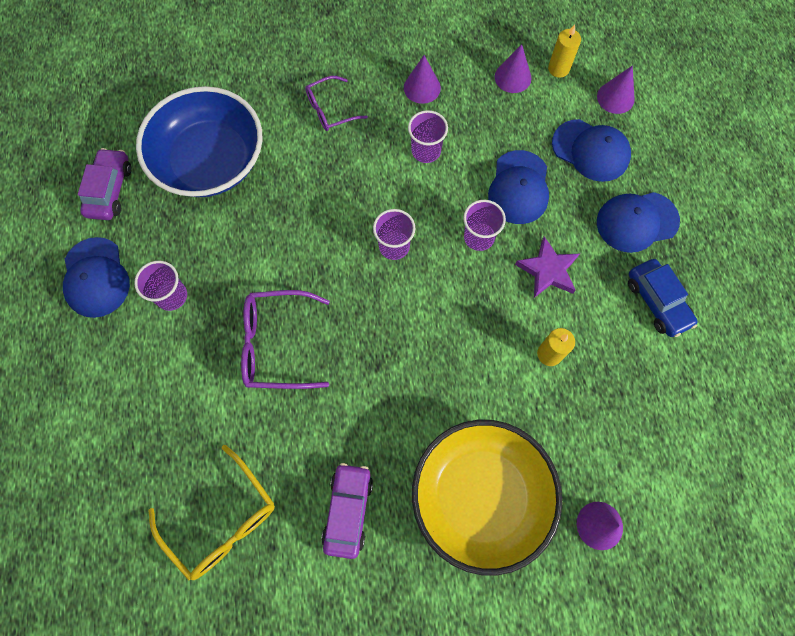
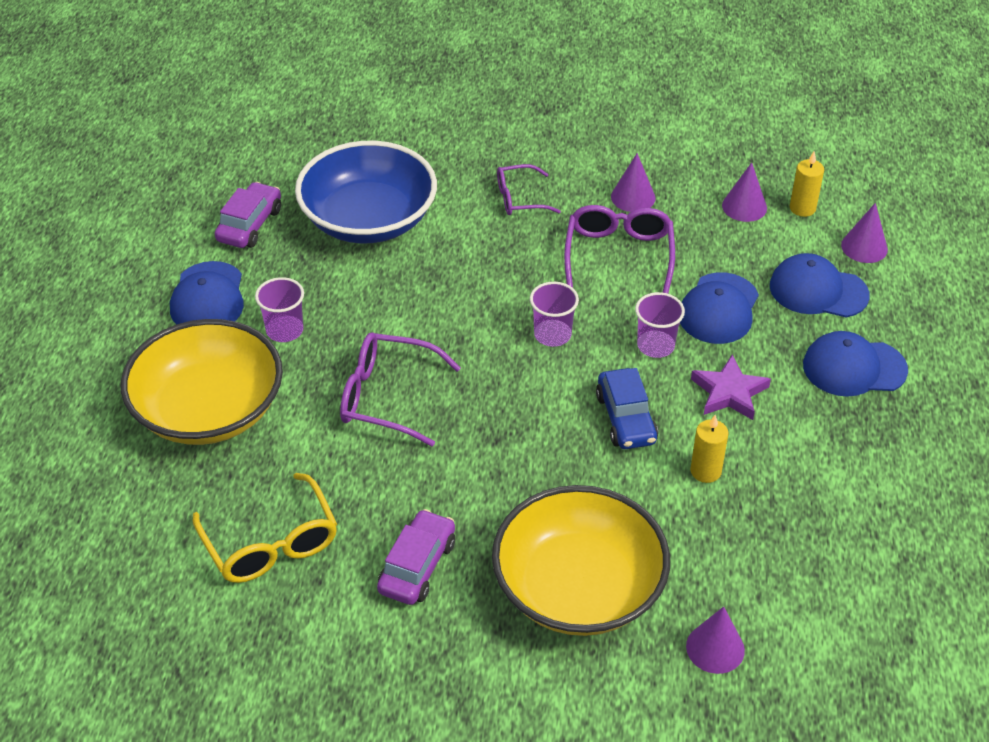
camera: 15 degrees right, 25 degrees down
purple cup [408,110,448,163] -> purple glasses [564,205,675,294]
blue cap [552,119,631,182] -> blue cap turned 150 degrees clockwise [770,253,870,317]
blue car [628,259,698,337] -> blue car moved to [596,368,658,449]
none -> yellow bowl [121,319,283,445]

